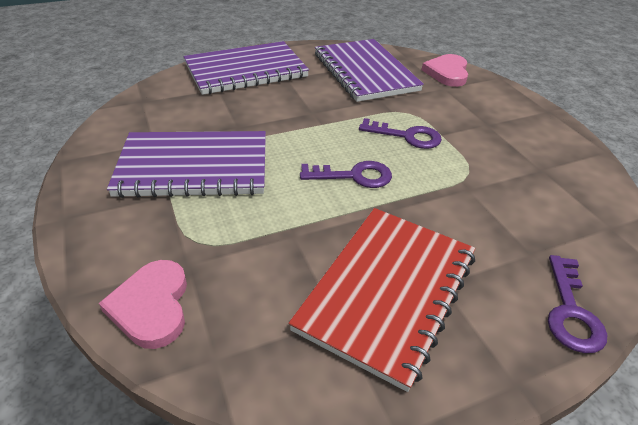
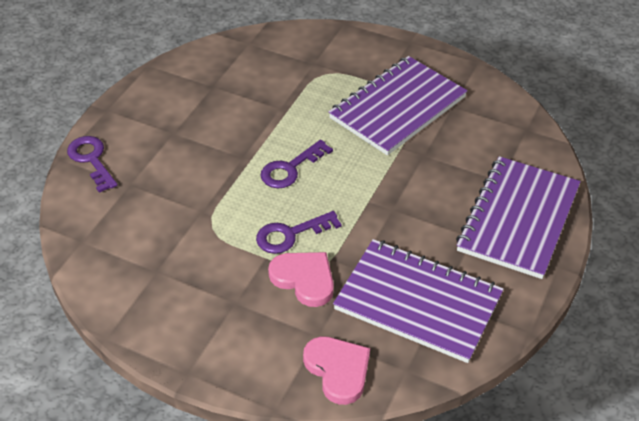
camera: 140 degrees right, 5 degrees up
pink heart [99,260,187,349] -> pink heart moved to [268,252,334,307]
red notebook [288,208,475,392] -> none

